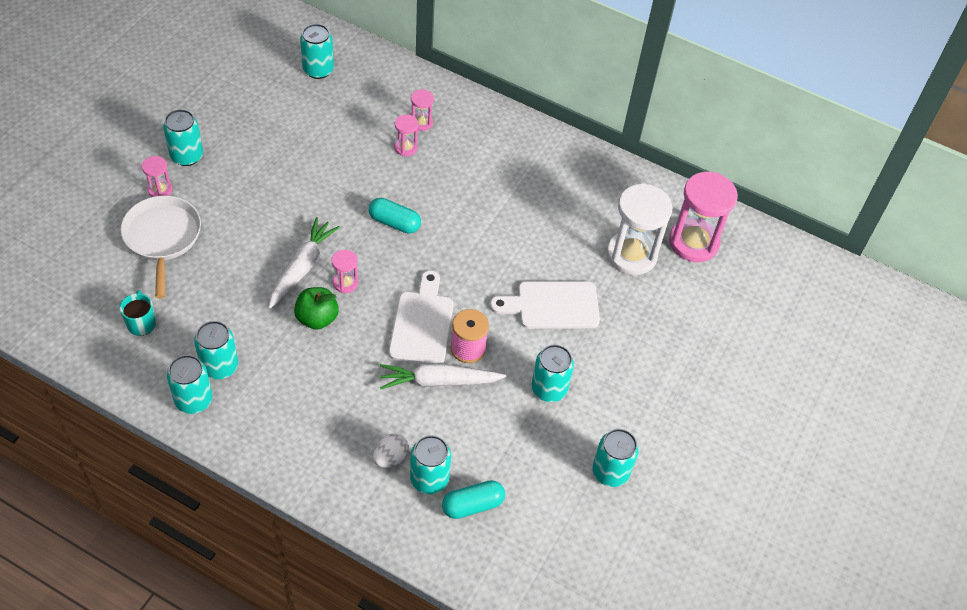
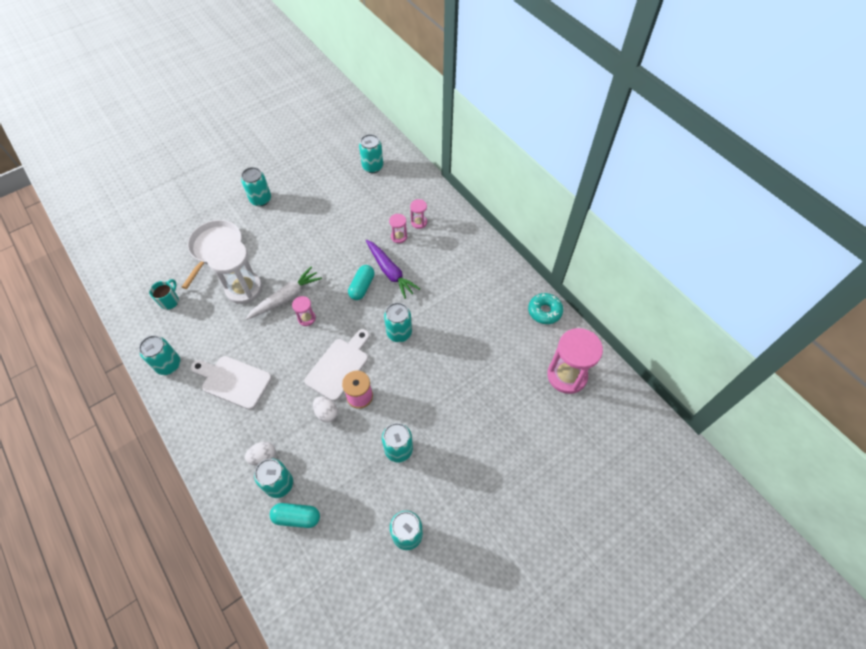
camera: 30 degrees right, 5 degrees up
pink hourglass [142,156,173,197] -> none
turquoise can [194,321,238,379] -> turquoise can moved to [384,303,412,342]
green apple [294,287,339,330] -> none
turquoise capsule [369,198,421,234] -> turquoise capsule turned 60 degrees clockwise [348,265,375,300]
white carrot [380,364,506,389] -> white egg [313,396,338,423]
white cutting board [490,281,600,329] -> white cutting board moved to [191,356,272,410]
white hourglass [607,183,672,275] -> white hourglass moved to [206,239,262,304]
none -> purple carrot [366,240,420,299]
none -> turquoise donut [528,293,563,324]

